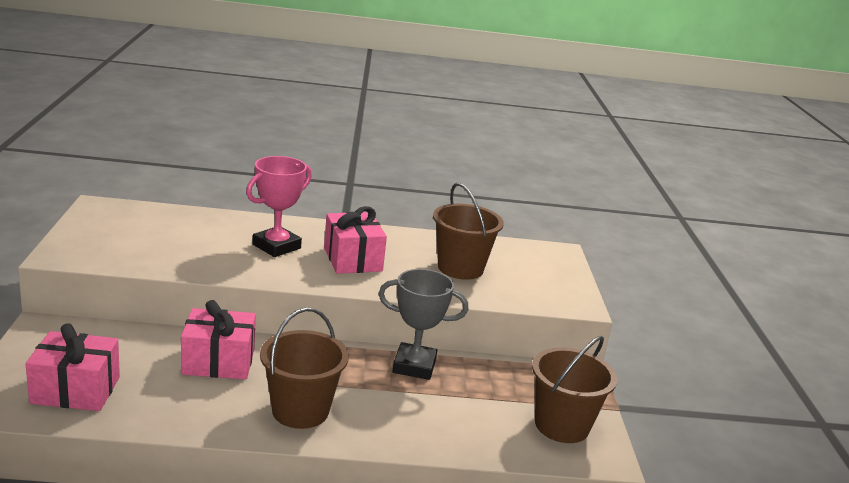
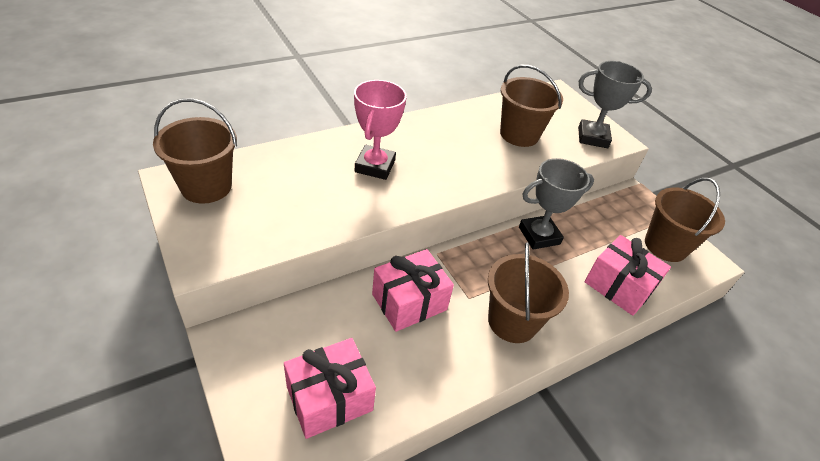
camera: 30 degrees left, 20 degrees up
pink gift [324,206,387,274] -> pink gift moved to [584,235,671,316]
none -> brown bucket [153,98,237,204]
none -> grey trophy [578,61,652,148]

